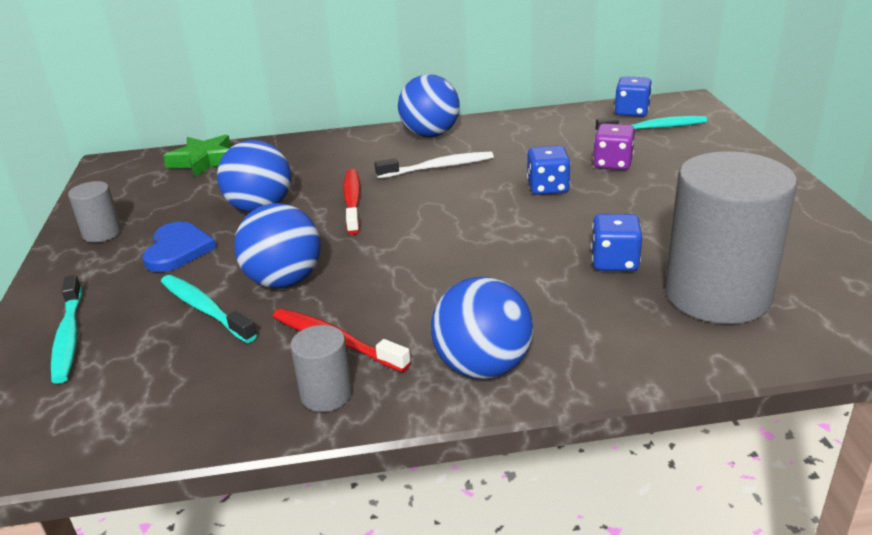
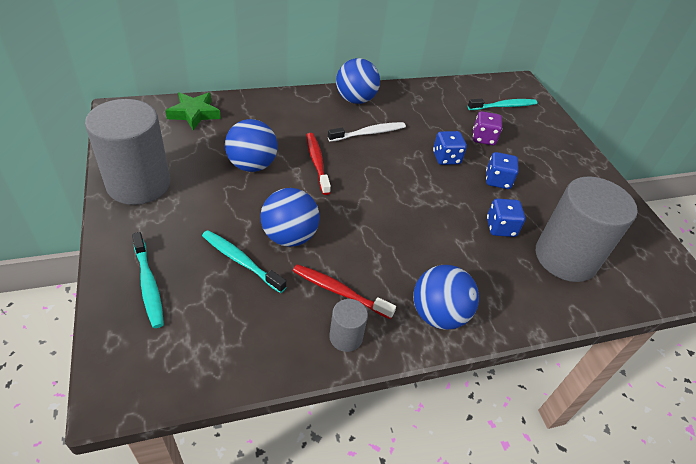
camera: 15 degrees left, 15 degrees up
grey cylinder [68,181,122,242] -> grey cylinder [85,99,170,205], size x2.22
blue heart [143,222,217,272] -> none
blue dice [615,76,652,117] -> blue dice moved to [486,152,519,189]

